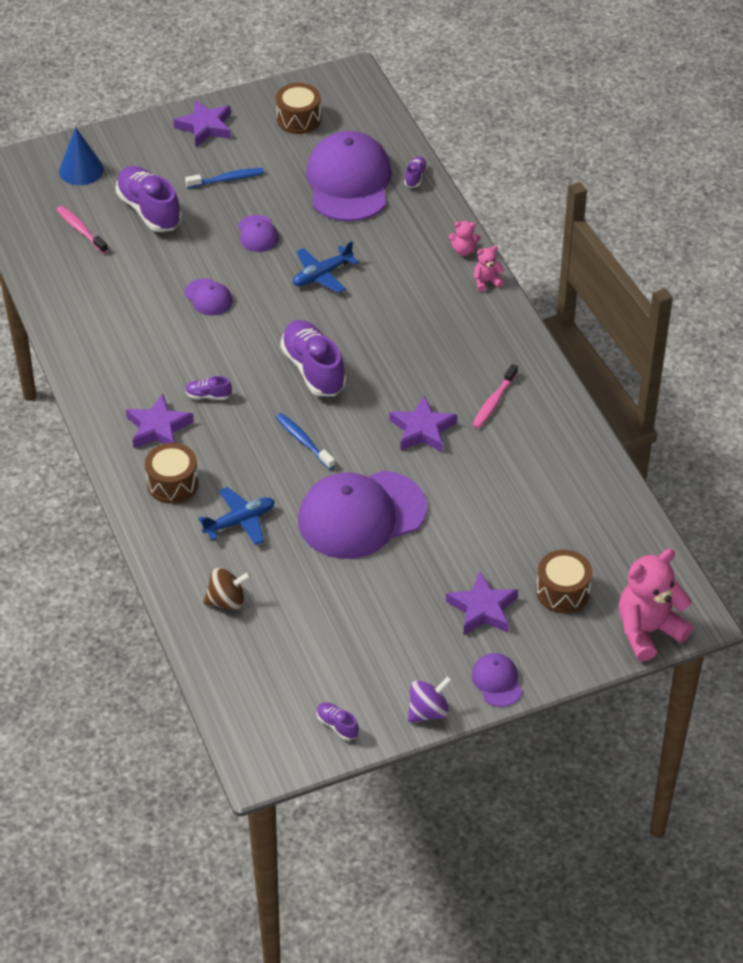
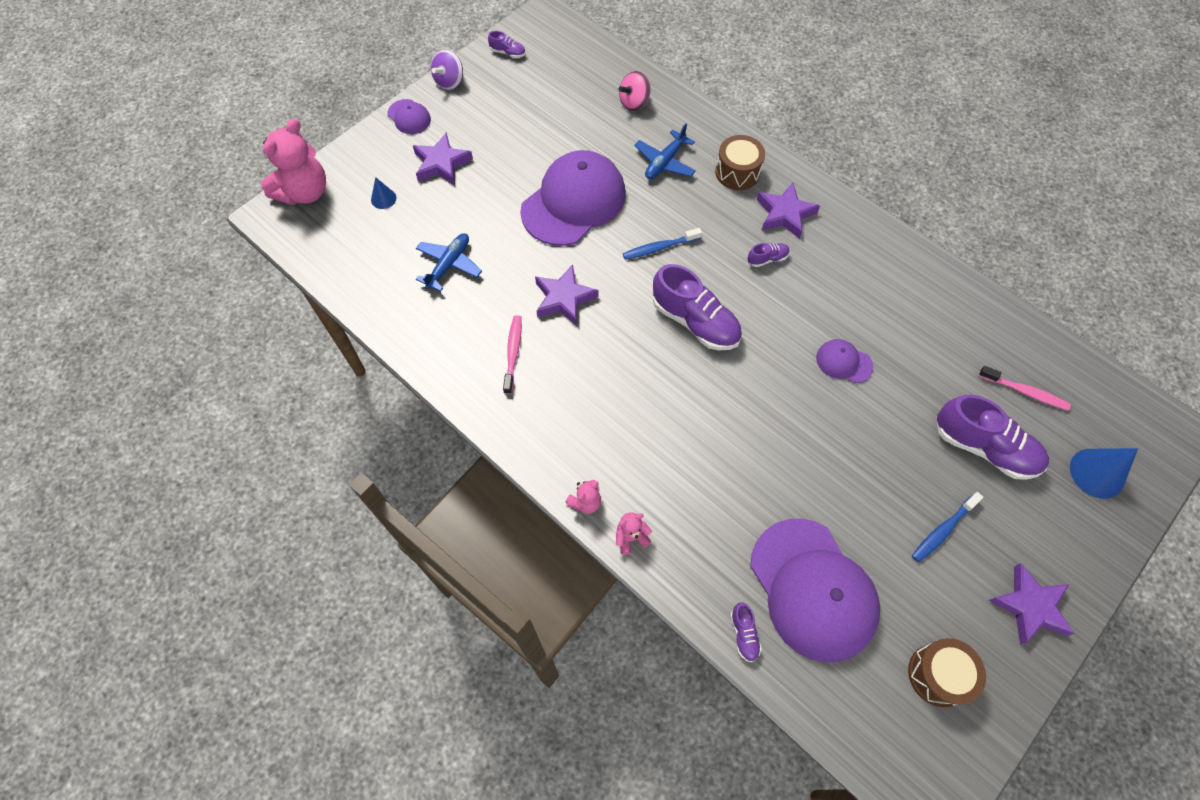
camera: 155 degrees right, 15 degrees up
brown spinning top [203,568,251,610] -> pink spinning top [618,71,651,111]
purple cap [238,215,279,252] -> none
blue toothbrush [276,413,335,470] -> blue toothbrush turned 135 degrees clockwise [623,228,702,260]
blue plane [293,241,359,293] -> blue plane moved to [416,233,482,292]
brown drum [536,550,592,613] -> blue cone [371,177,396,209]

